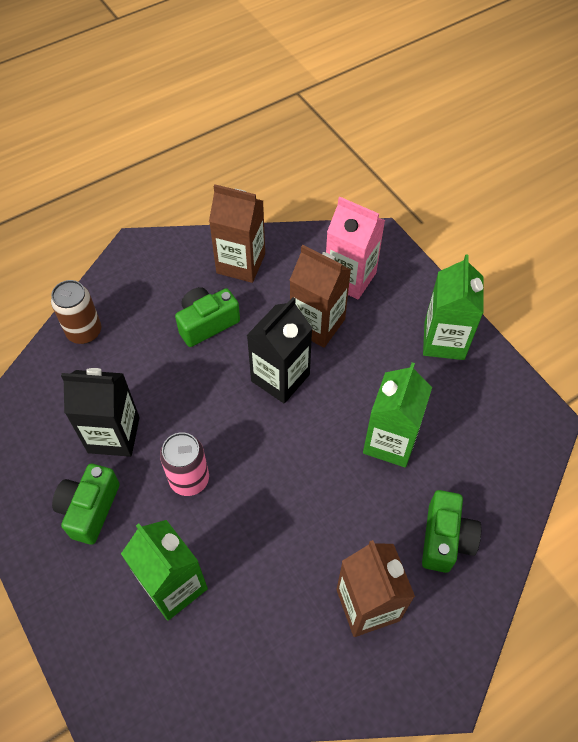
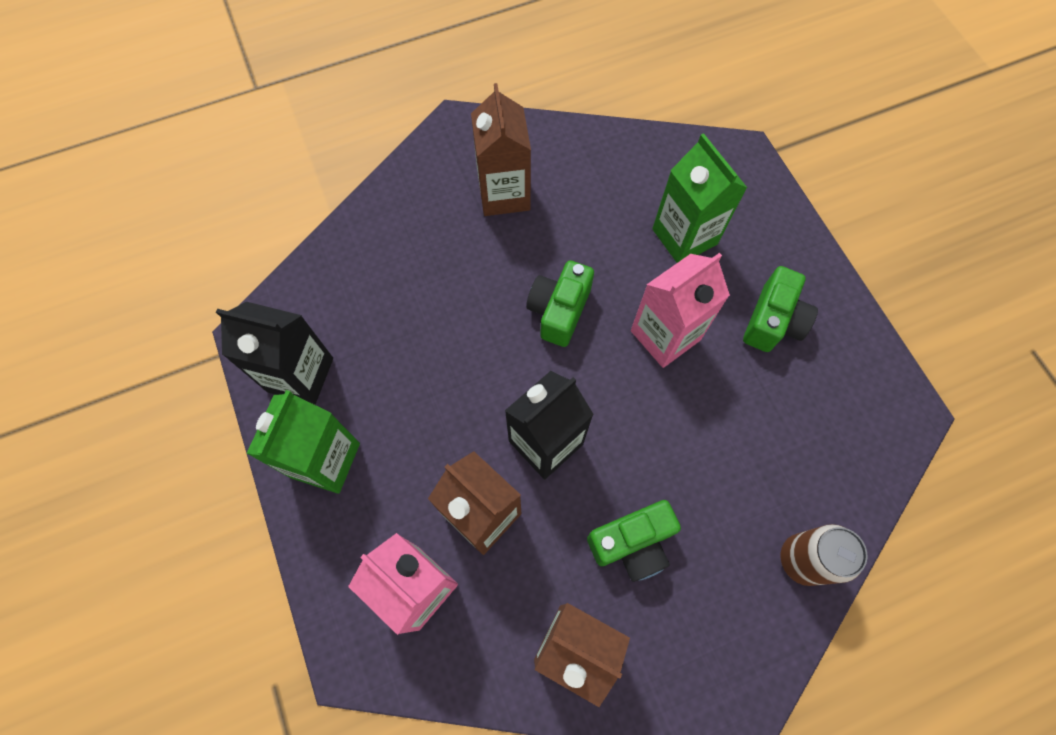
camera: 170 degrees left, 10 degrees up
black carton [61,368,140,457] -> black carton moved to [216,302,333,405]
pink can [160,432,209,496] -> pink carton [631,253,730,368]
green carton [363,362,432,468] -> none
green camera [422,490,481,573] -> green camera moved to [526,260,594,347]

